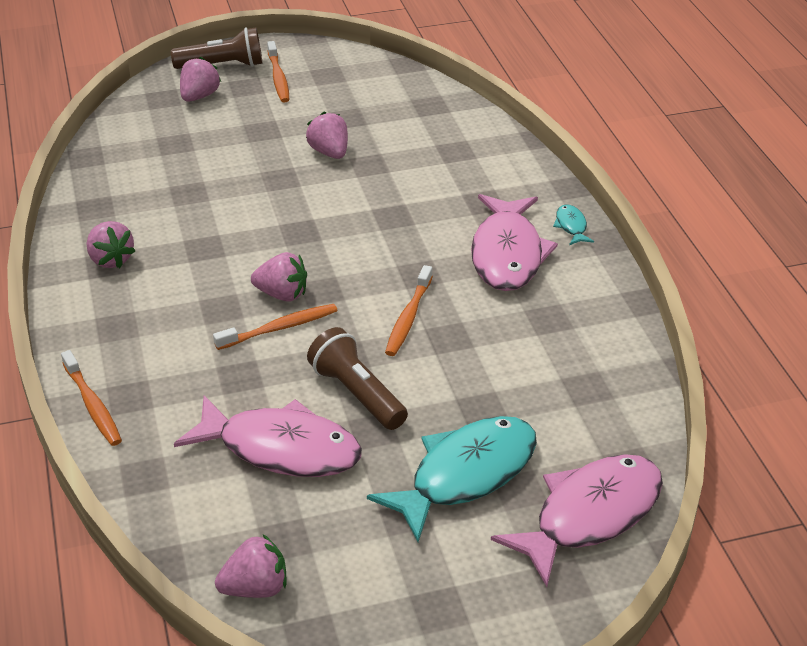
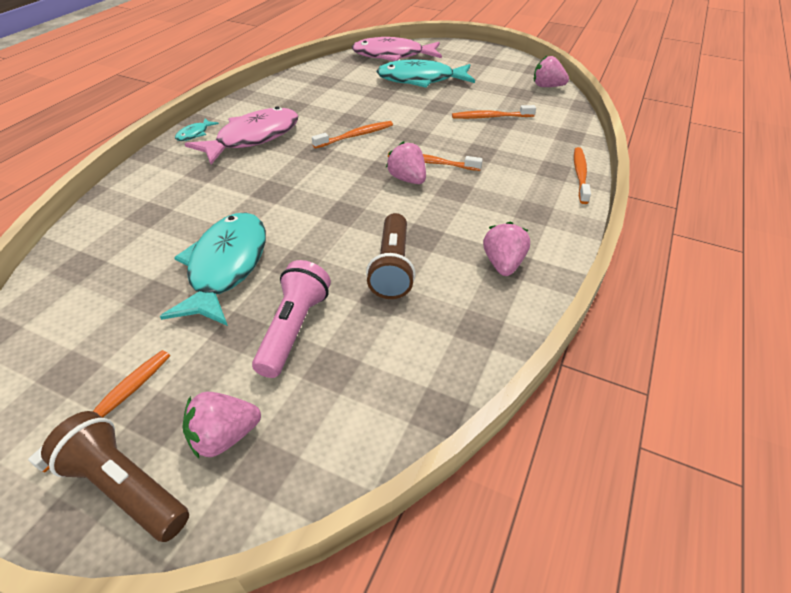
camera: 140 degrees left, 5 degrees up
pink fish [174,396,362,477] -> orange toothbrush [452,105,536,119]
pink strawberry [306,111,348,159] -> turquoise fish [160,212,266,326]
brown flashlight [307,327,408,430] -> brown flashlight moved to [366,213,416,299]
none -> pink flashlight [252,260,331,378]

